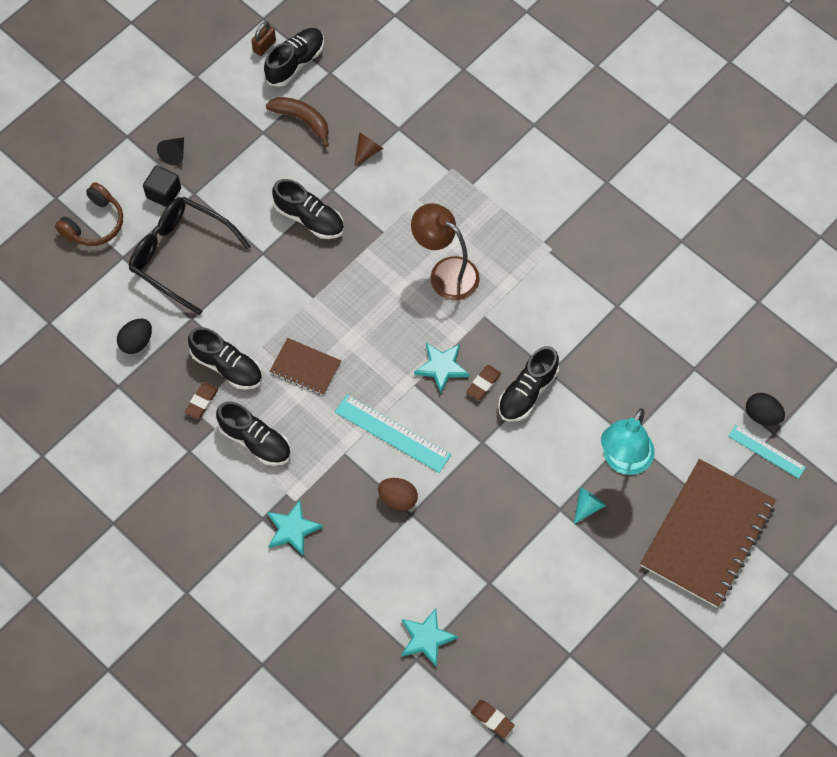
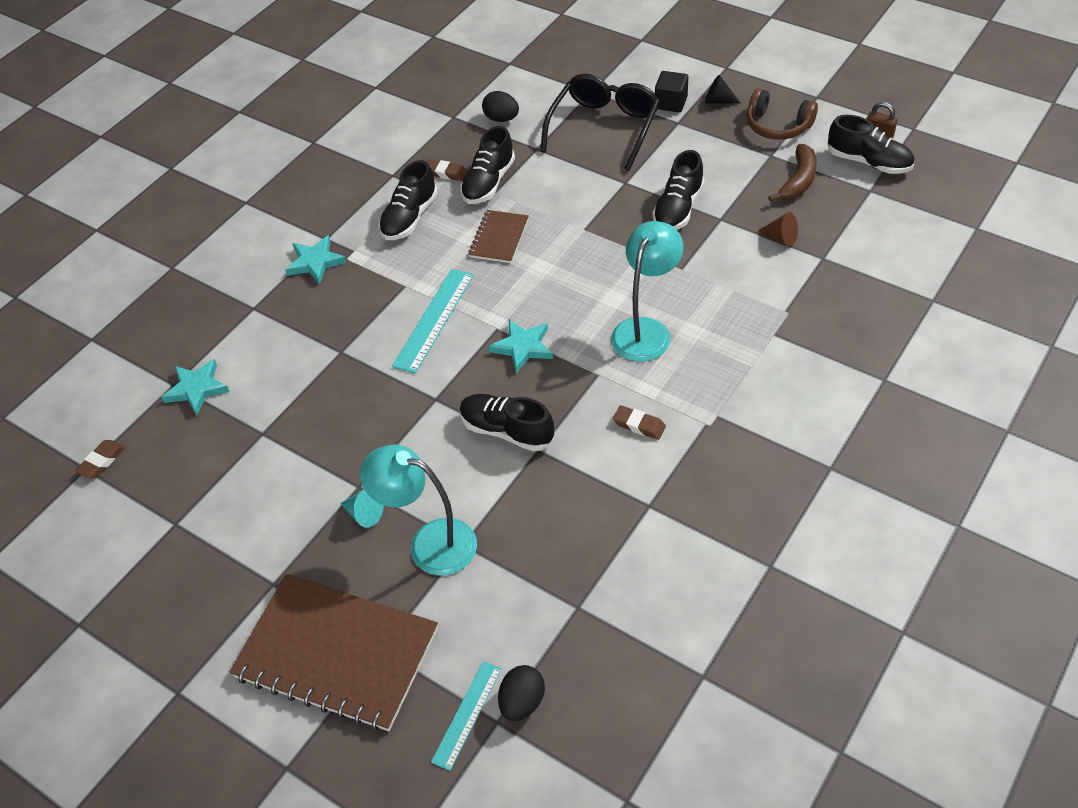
camera: 85 degrees right, 15 degrees down
brown headphones [55,182,123,246] -> brown headphones moved to [747,88,818,140]
brown egg [378,478,418,511] -> none
brown lamp [411,203,480,300] -> turquoise lamp [611,221,683,362]
brown eraser [466,365,501,400] -> brown eraser moved to [613,405,666,440]

